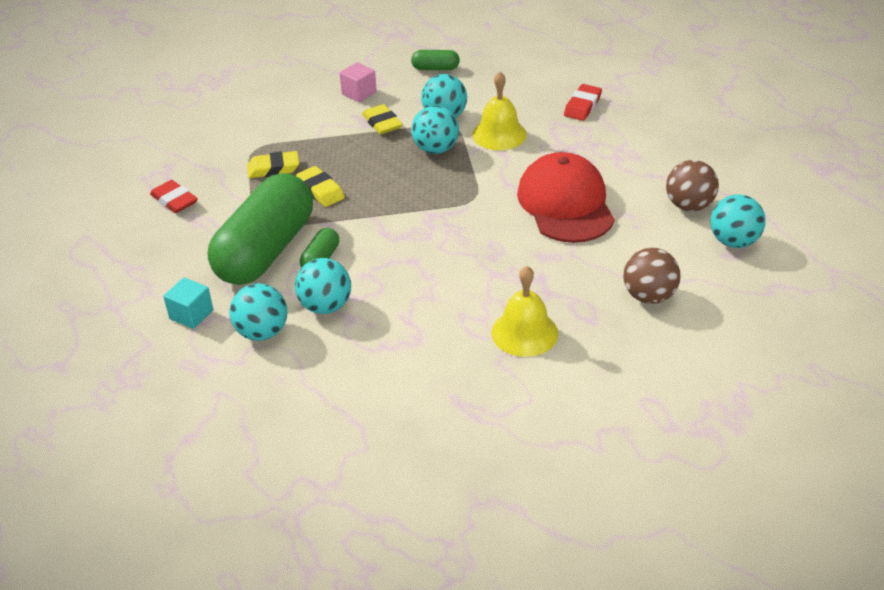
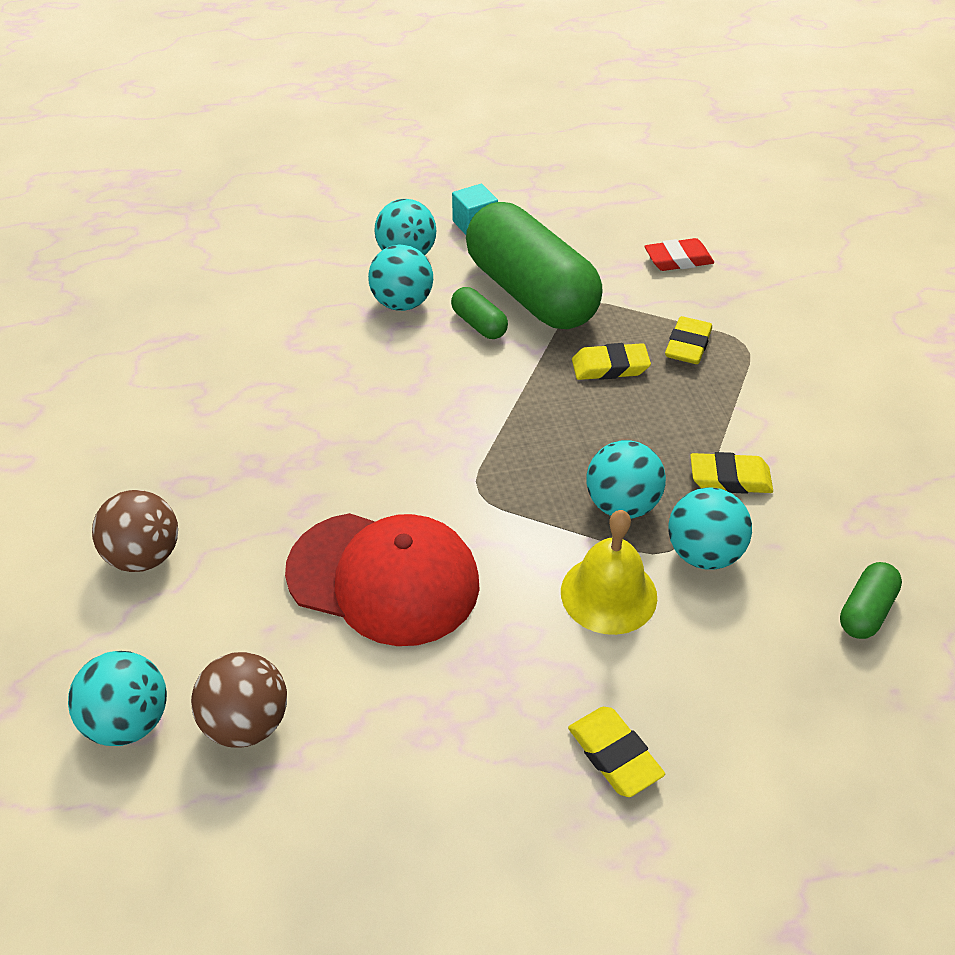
camera: 120 degrees right, 5 degrees up
pink cube [339,62,377,102] -> none
yellow bell [491,266,558,357] -> none
red eraser [564,84,602,121] -> yellow eraser [568,707,665,797]

